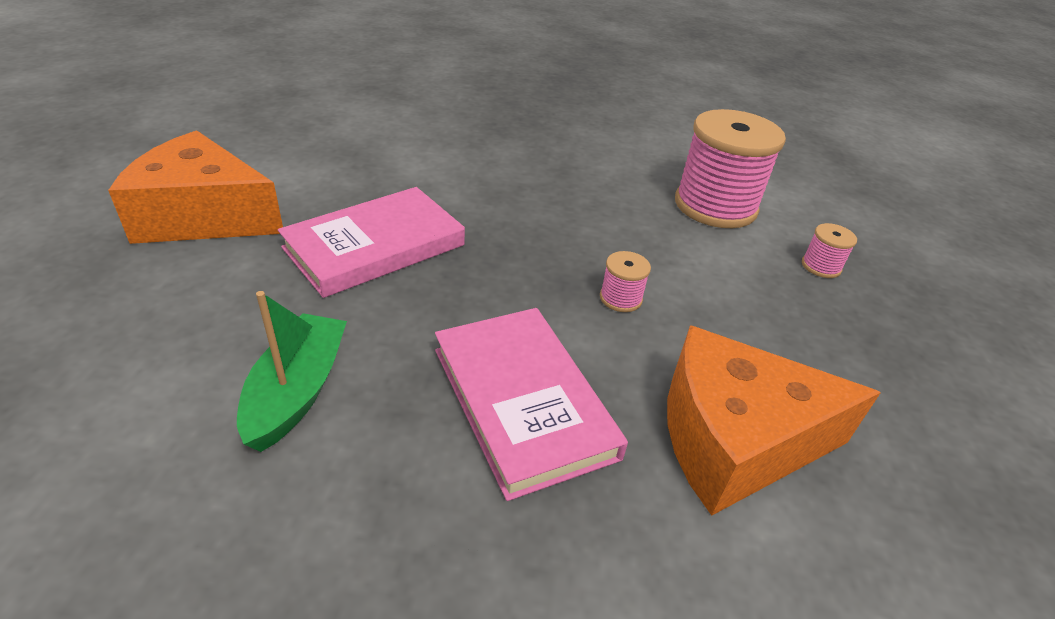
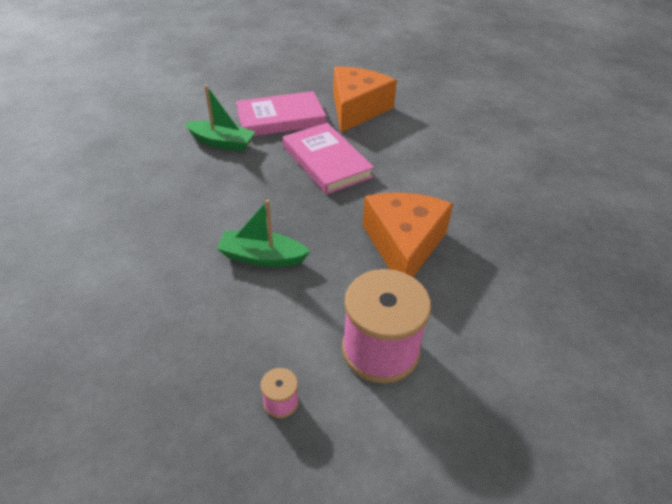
camera: 100 degrees right, 5 degrees up
pink book [435,308,628,501] -> pink book moved to [236,91,326,136]
pink spool [600,251,651,312] -> green boat [217,200,311,267]
orange cheese [667,325,881,516] -> orange cheese moved to [362,192,453,277]

